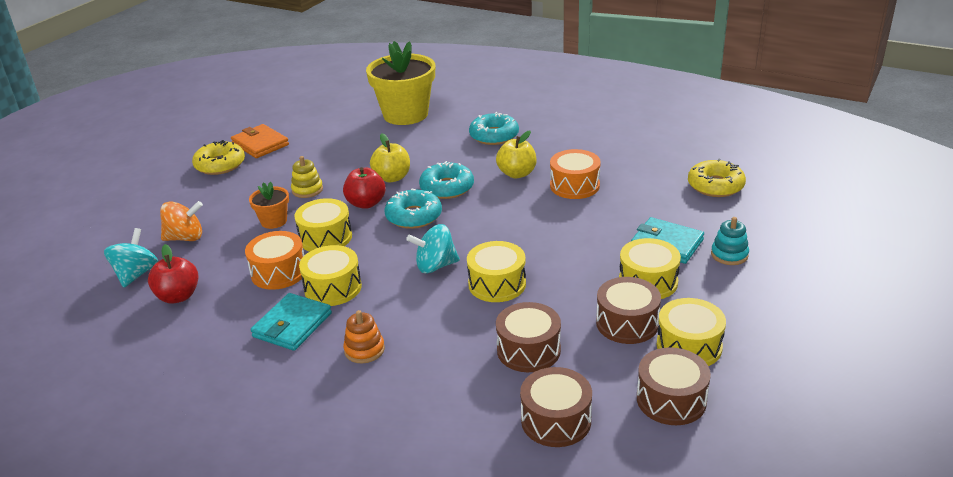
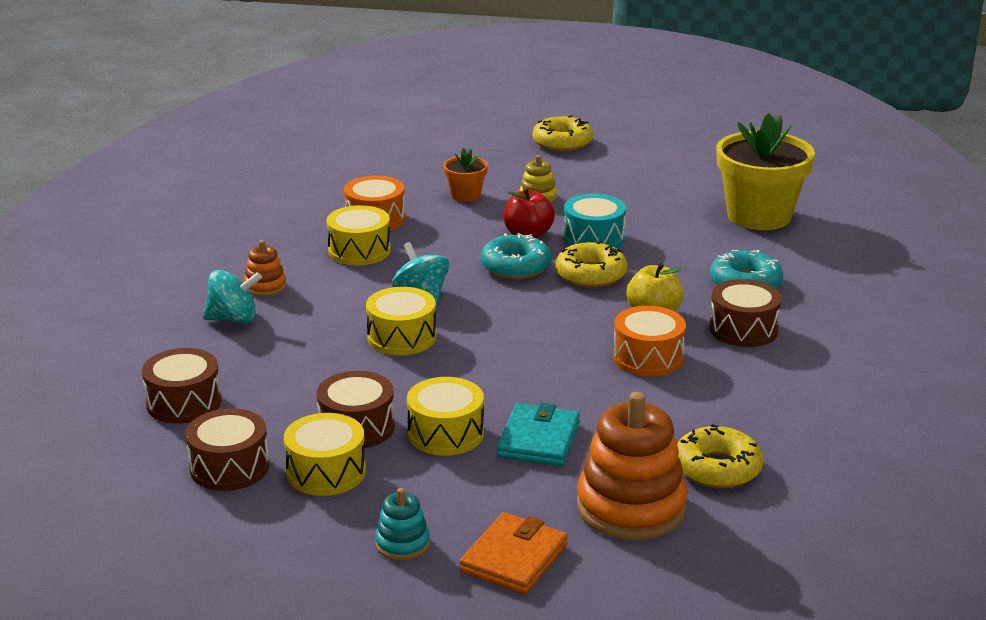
camera: 70 degrees right, 5 degrees down
turquoise spinning top [104,228,158,288] -> turquoise spinning top moved to [203,270,262,323]
red apple [148,244,198,304] -> none
orange spinning top [160,201,203,241] -> none
orange wallet [231,124,289,158] -> orange wallet moved to [459,512,568,594]
turquoise wallet [251,293,332,351] -> none
yellow drum [294,198,352,252] -> none
yellow apple [370,134,410,182] -> turquoise drum [563,194,626,249]
turquoise donut [419,161,474,199] -> yellow donut [556,241,627,288]
brown drum [496,302,561,372] -> brown drum moved to [709,279,782,347]
turquoise stacking toy [711,217,749,265] -> turquoise stacking toy moved to [375,488,430,561]
none -> orange stacking toy [577,392,688,540]

